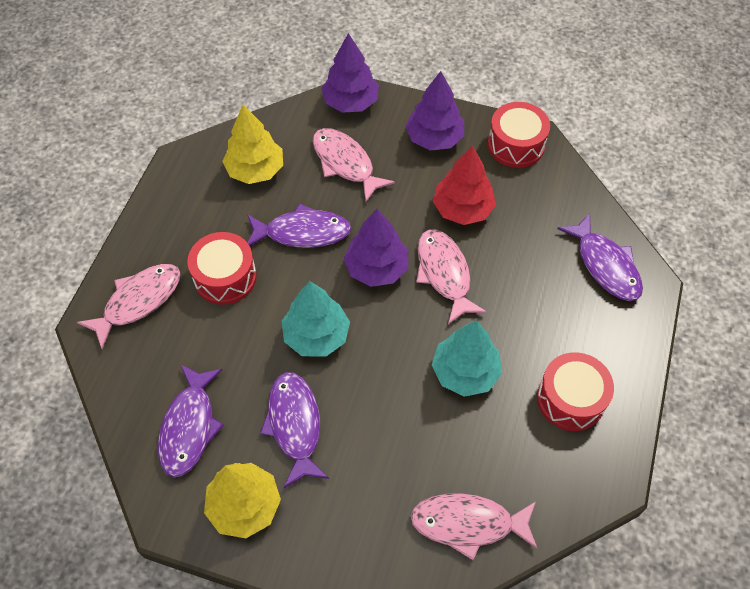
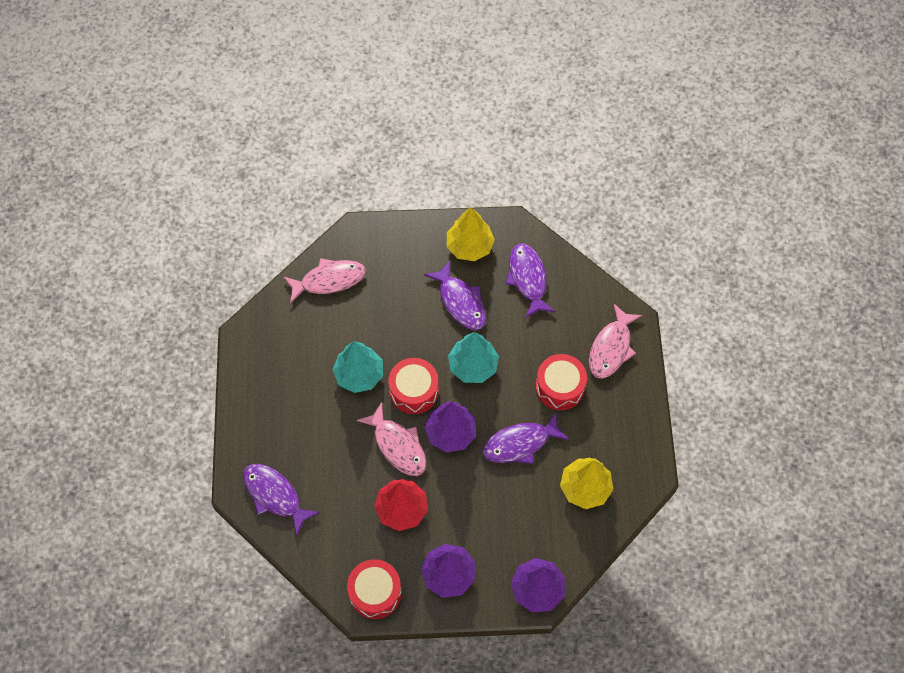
camera: 160 degrees right, 5 degrees up
pink fish [313,128,395,202] -> none
red drum [537,352,614,431] -> red drum moved to [389,358,439,414]

